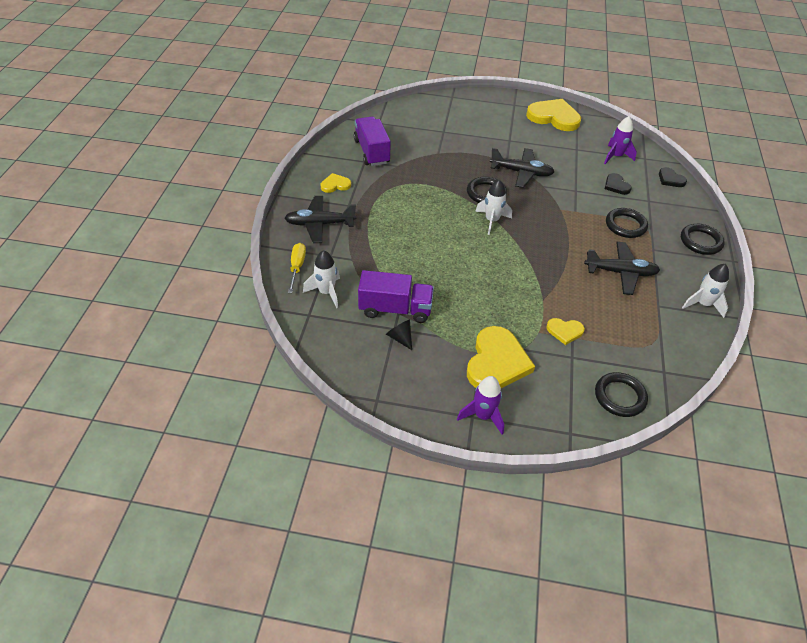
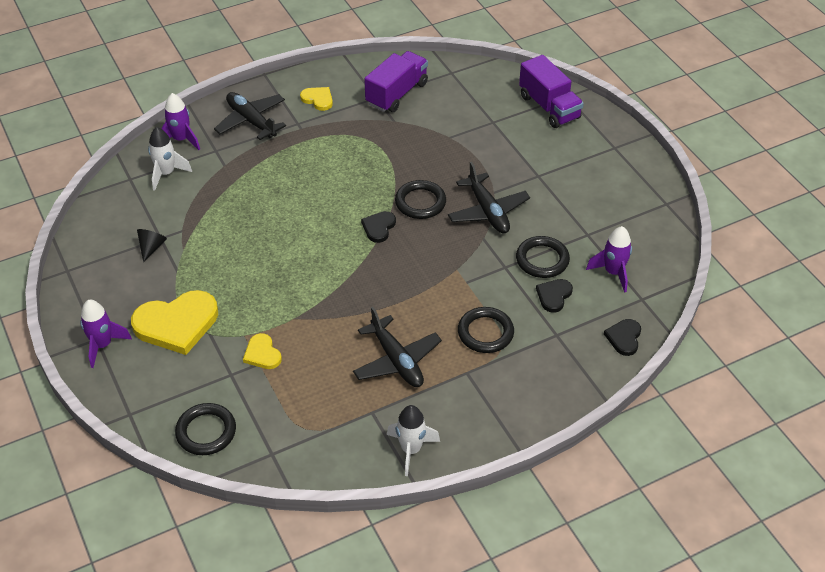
camera: 55 degrees right, 0 degrees up
yellow screwdriver [288,243,306,293] -> purple rocket [161,93,200,150]
purple truck [358,270,434,323] -> purple truck moved to [519,55,584,128]
white rocket [475,179,512,235] -> black heart [361,211,396,243]
yellow heart [526,99,581,131] -> none
black ring [681,224,725,255] -> black ring moved to [516,236,570,278]

